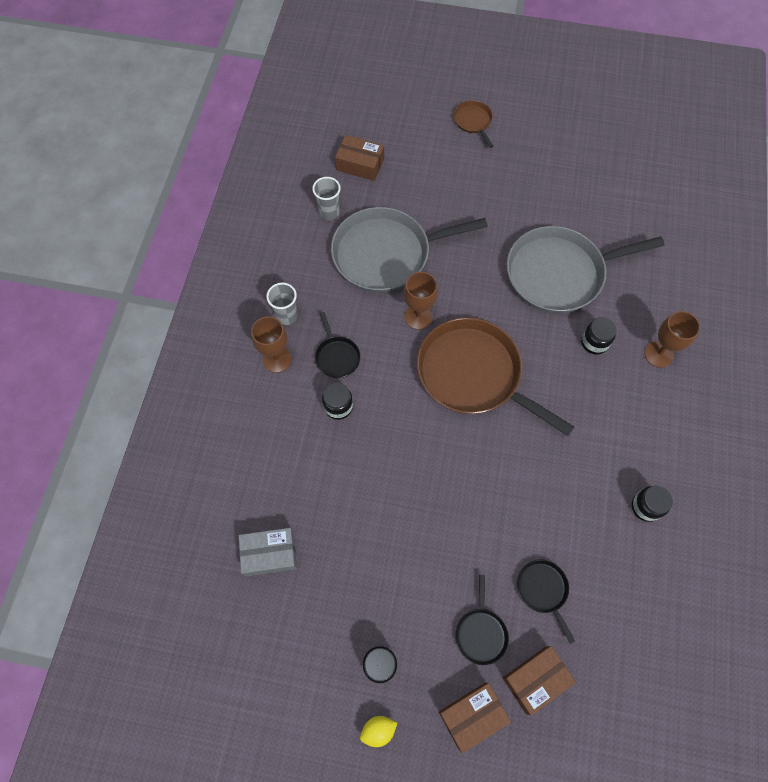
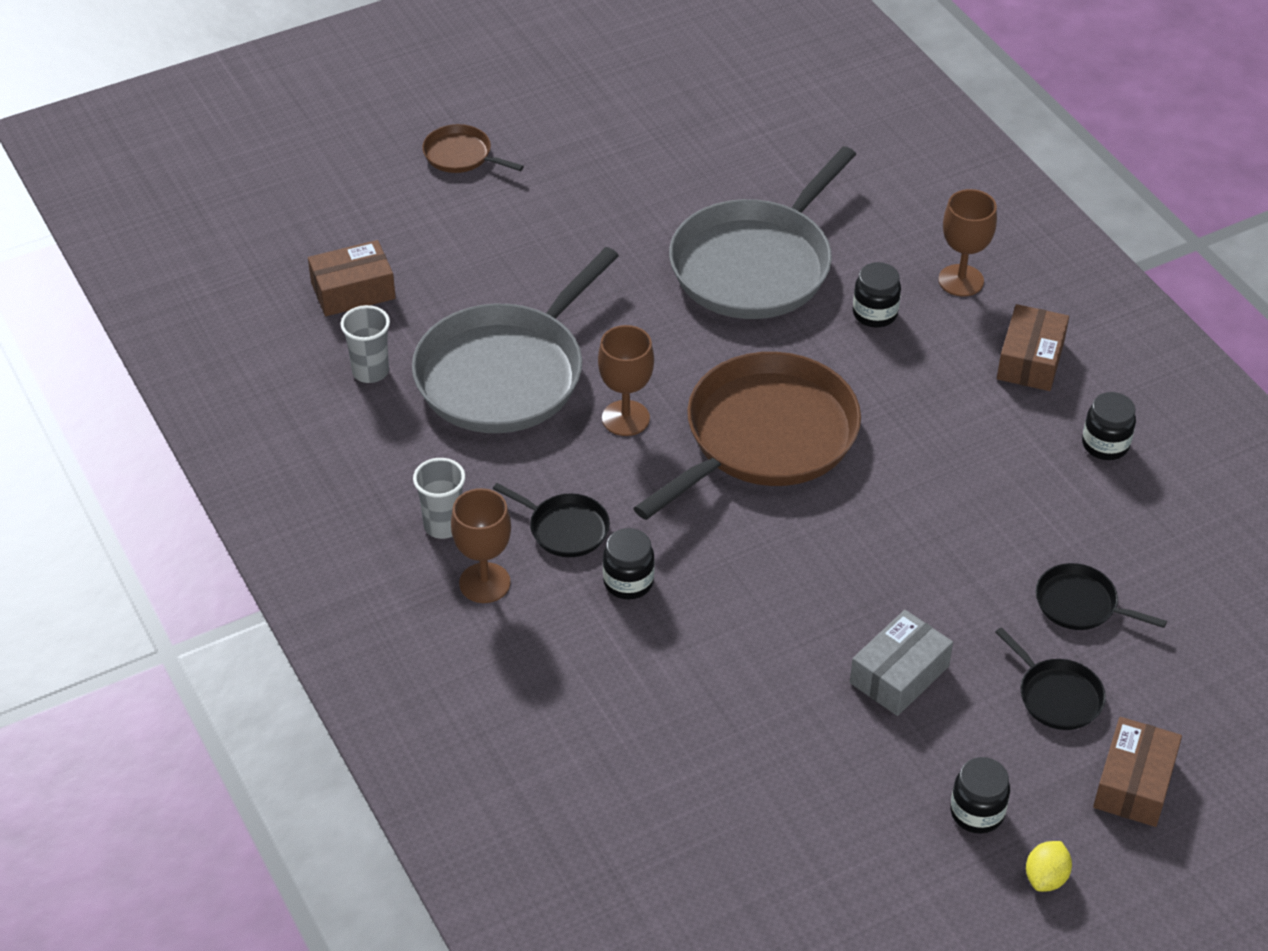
camera: 40 degrees left, 20 degrees down
grey box [239,528,297,577] -> grey box moved to [850,610,953,716]
brown pan [417,317,574,436] -> brown pan turned 135 degrees clockwise [633,352,861,520]
brown box [503,646,576,716] -> brown box moved to [997,304,1069,391]

